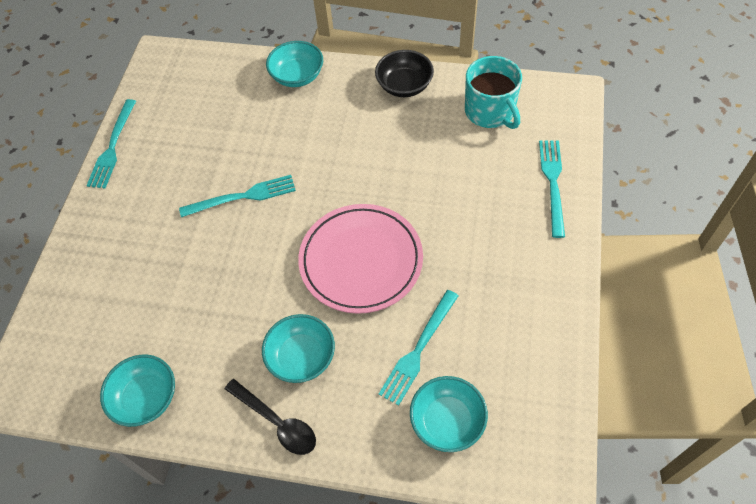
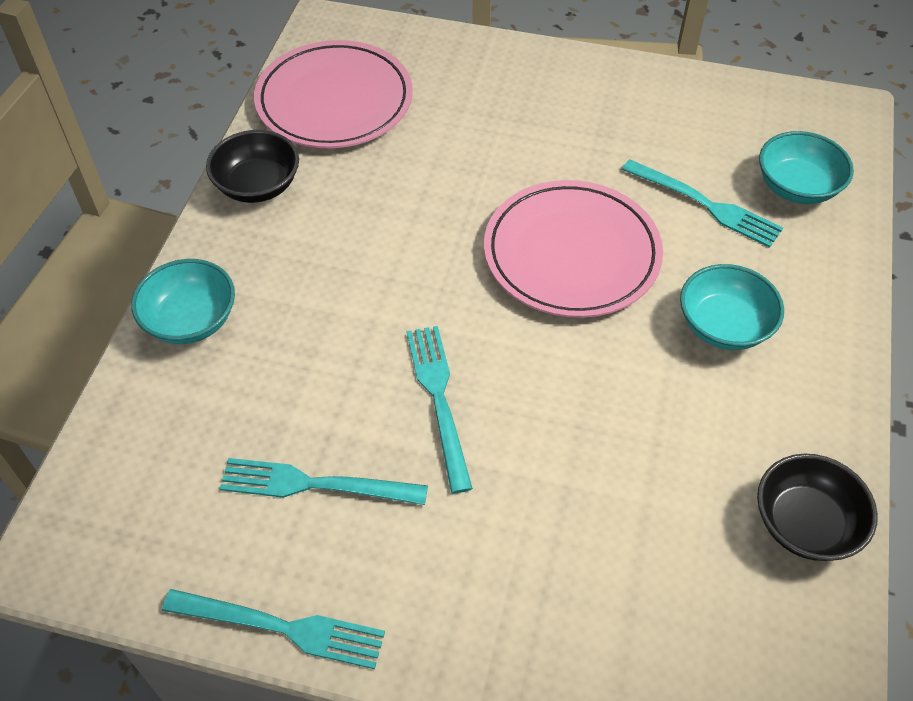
camera: 90 degrees left, 5 degrees down
turquoise bowl [100,354,175,427] -> black bowl [757,454,878,561]
black spoon [225,379,316,455] -> none
turquoise mug [465,56,522,129] -> pink plate [254,40,413,148]
turquoise fork [539,141,565,238] -> turquoise fork moved to [220,458,428,505]

